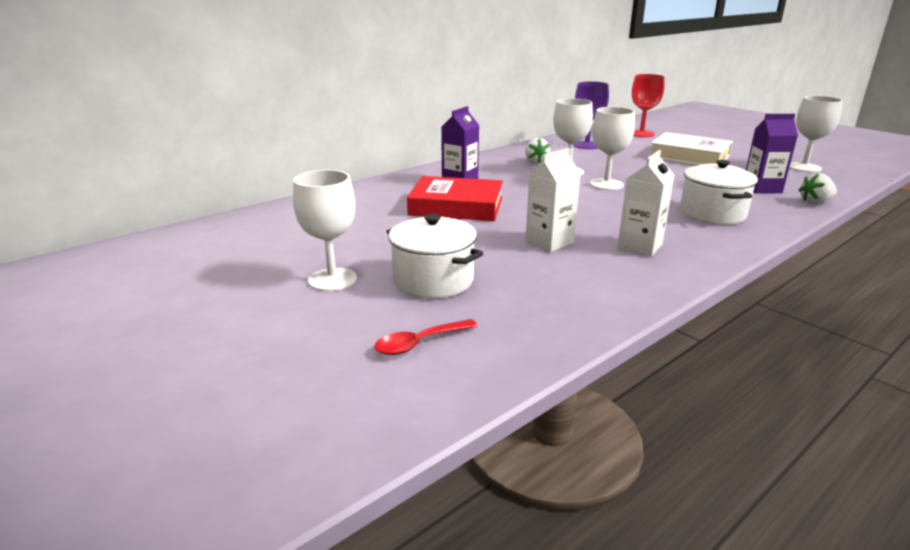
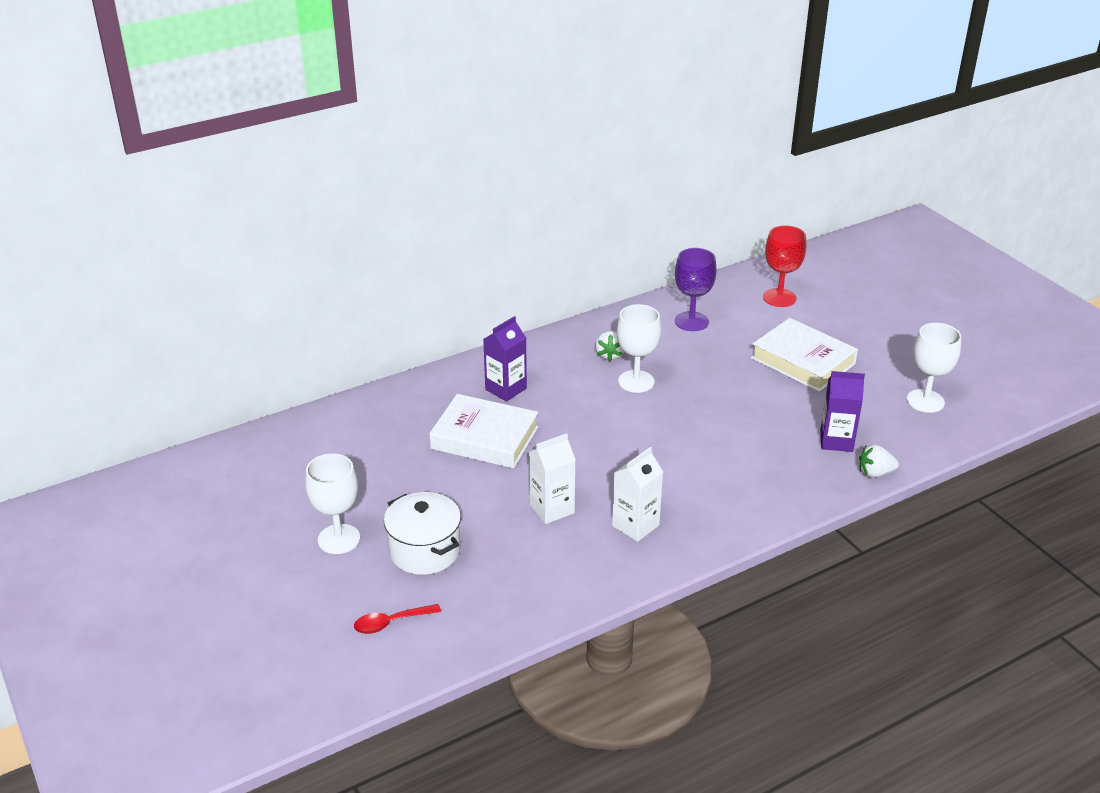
camera: 10 degrees right, 10 degrees up
red book [407,176,503,221] -> white book [429,394,538,468]
white goblet [590,107,635,190] -> none
white pot [680,160,758,225] -> none

